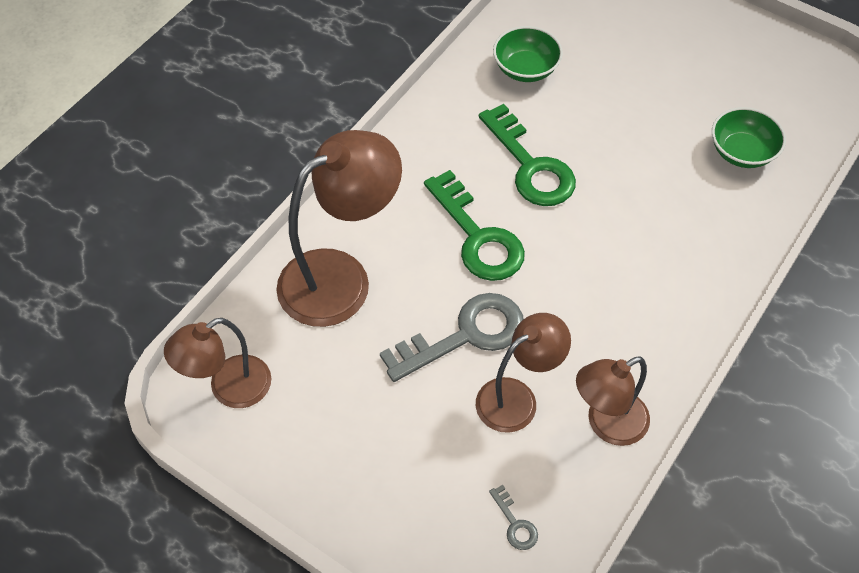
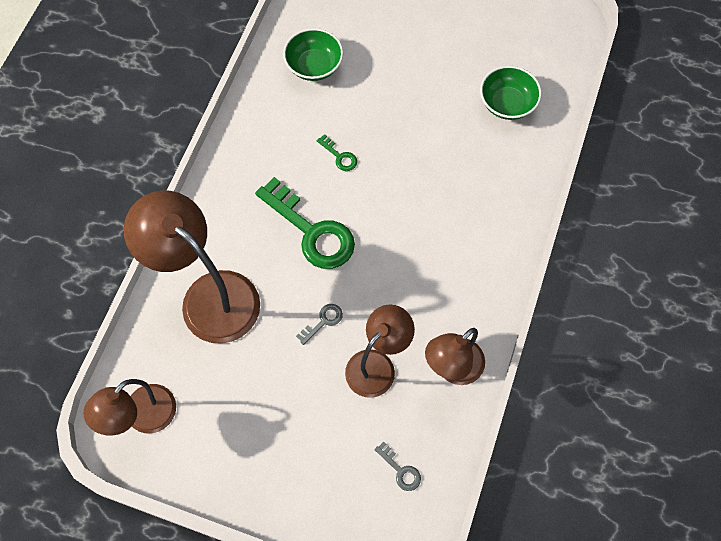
camera: 15 degrees left, 10 degrees up
brown lamp [276,130,402,327] -> brown lamp turned 90 degrees counterclockwise [124,190,260,344]
grey key [380,293,523,382] -> grey key [296,304,343,345], size x0.43
green key [479,104,576,206] -> green key [317,134,357,171], size x0.43

